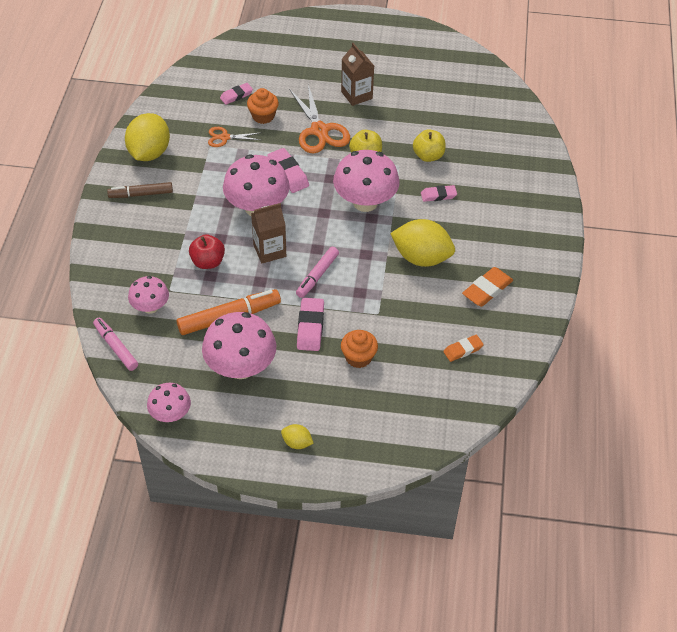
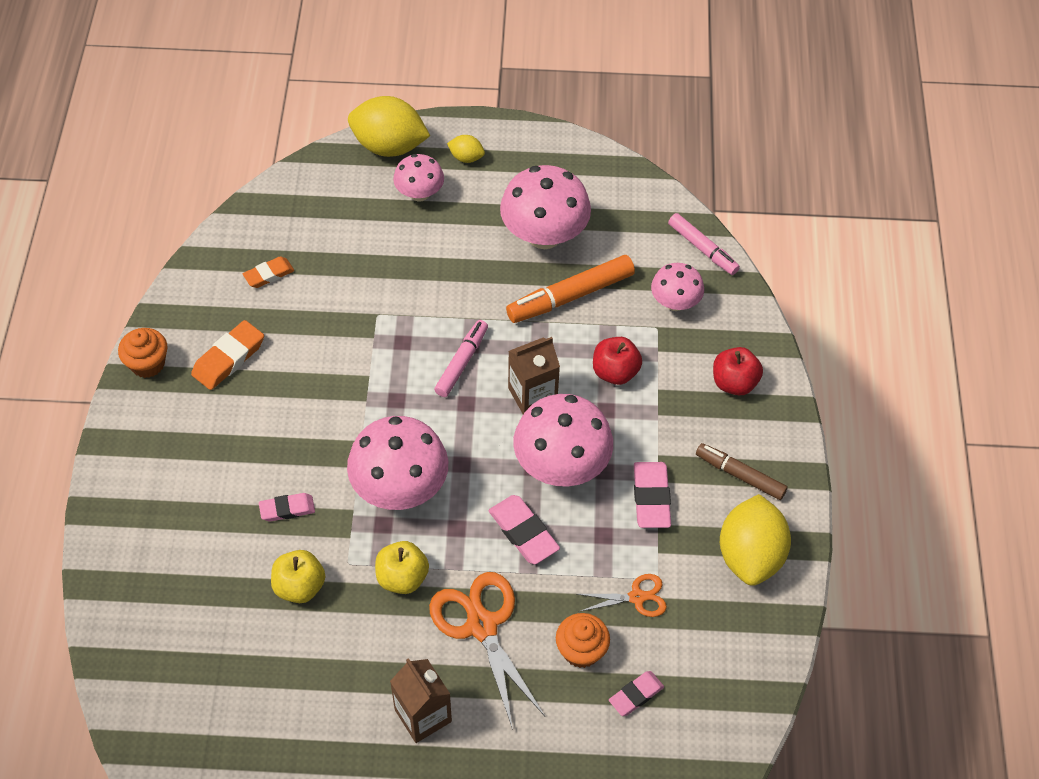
camera: 175 degrees right, 5 degrees up
brown marker [107,182,173,198] -> brown marker turned 135 degrees counterclockwise [696,443,788,500]
pink mushroom [147,383,191,422] -> pink mushroom moved to [393,154,444,202]
pink eraser [297,298,324,351] -> pink eraser moved to [634,462,671,528]
orange cupcake [341,330,378,368] -> orange cupcake moved to [118,328,168,378]
yellow lemon [390,219,455,267] -> yellow lemon moved to [348,96,430,157]
none -> red apple [713,347,763,395]

